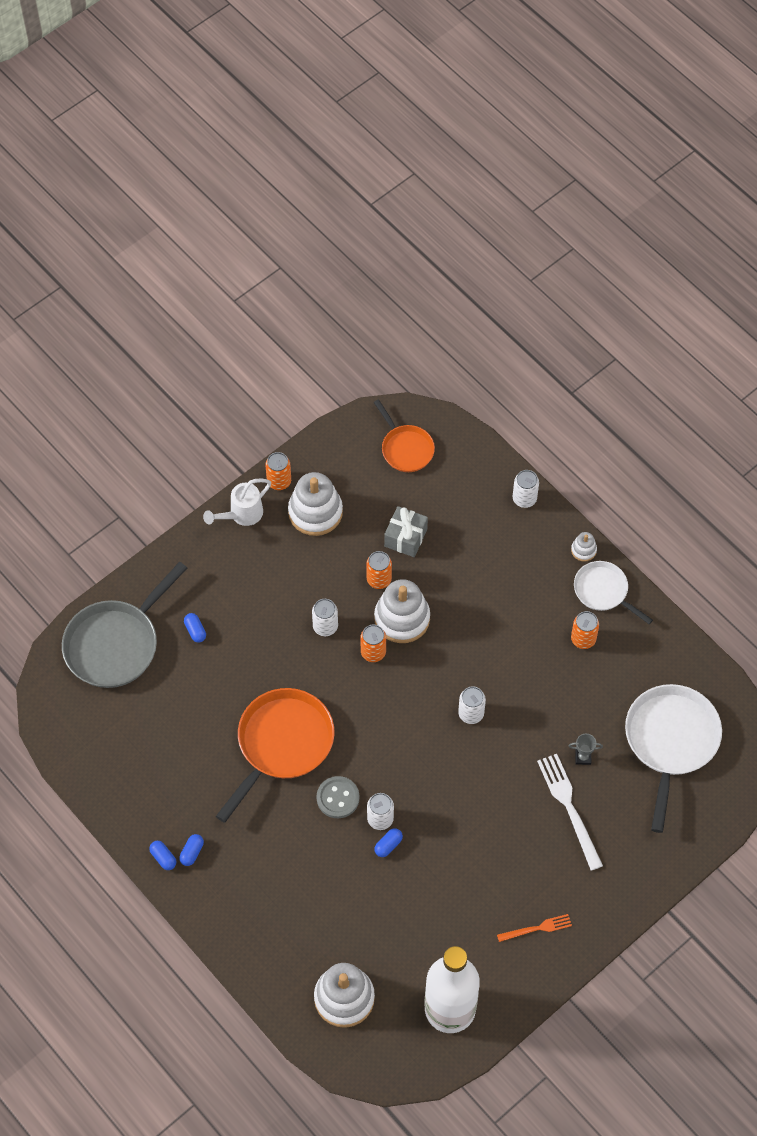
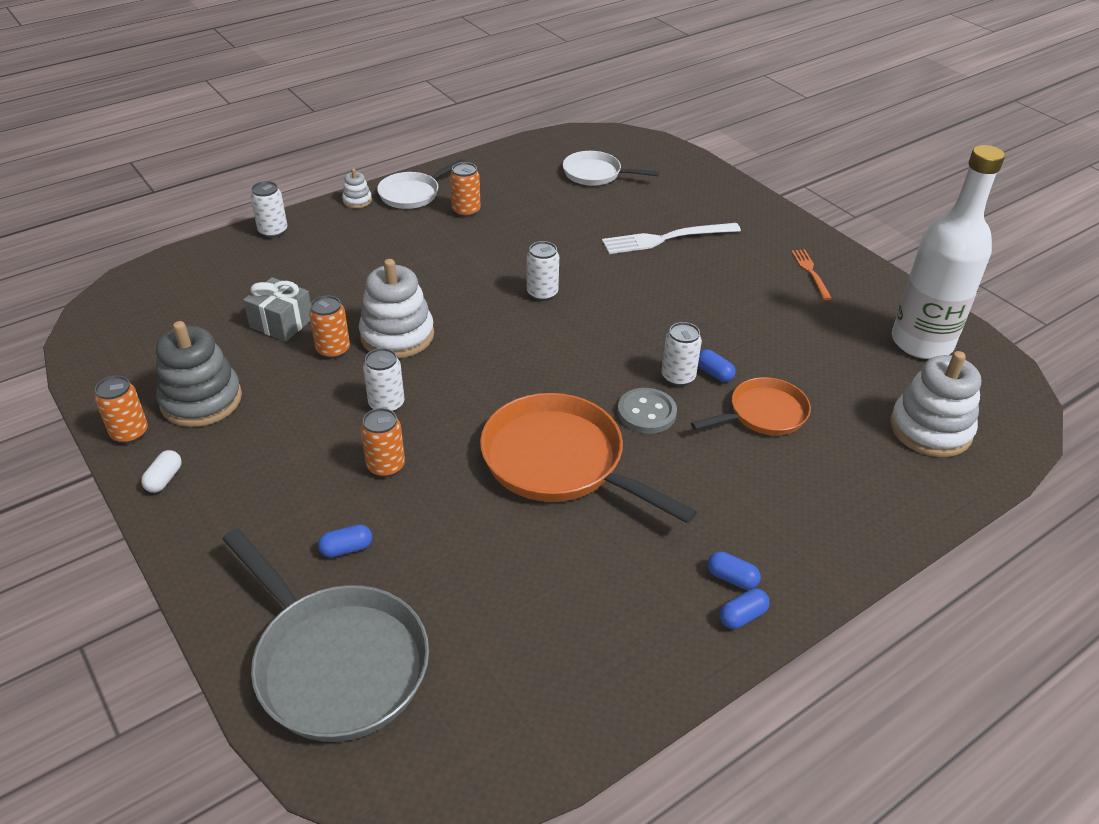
camera: 85 degrees left, 20 degrees down
white watering can [203,479,271,526] -> white capsule [141,450,182,493]
white stacking toy [288,472,343,536] -> grey stacking toy [156,321,242,427]
orange can [361,625,386,662] -> orange can moved to [361,408,405,478]
orange pan [374,399,435,472] -> orange pan moved to [691,377,811,435]
grey trophy [569,734,603,765] -> none
white pan [625,684,722,833] -> white pan [563,151,659,186], size x0.58

